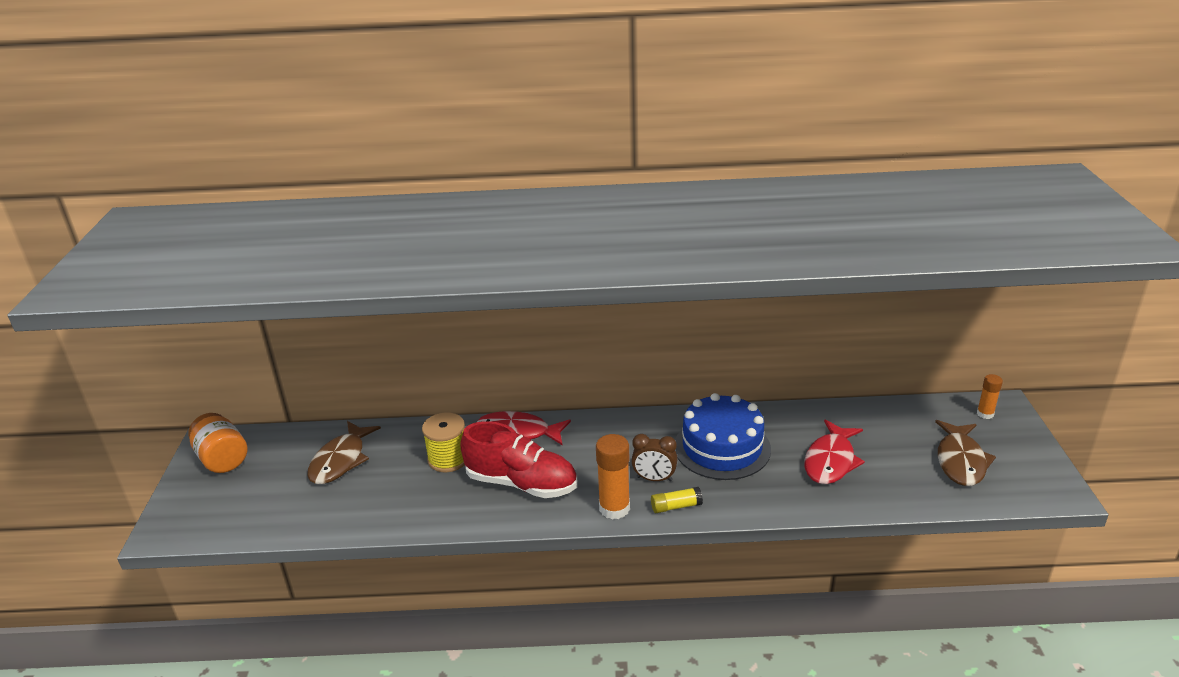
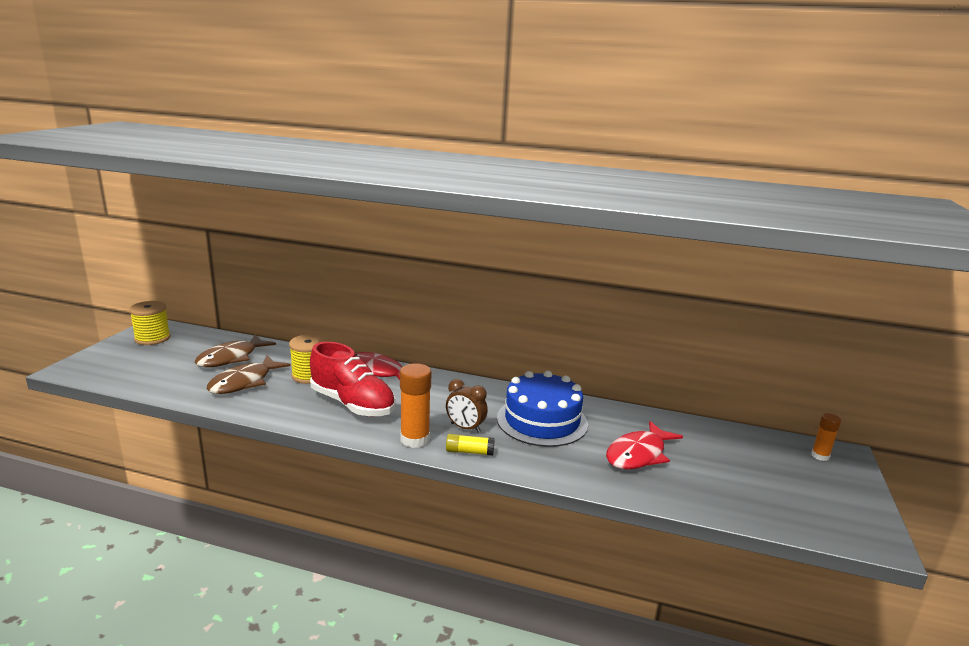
camera: 15 degrees right, 10 degrees down
orange jar [188,413,247,473] -> yellow spool [129,301,171,345]
brown fish [935,420,996,486] -> brown fish moved to [207,356,291,394]

